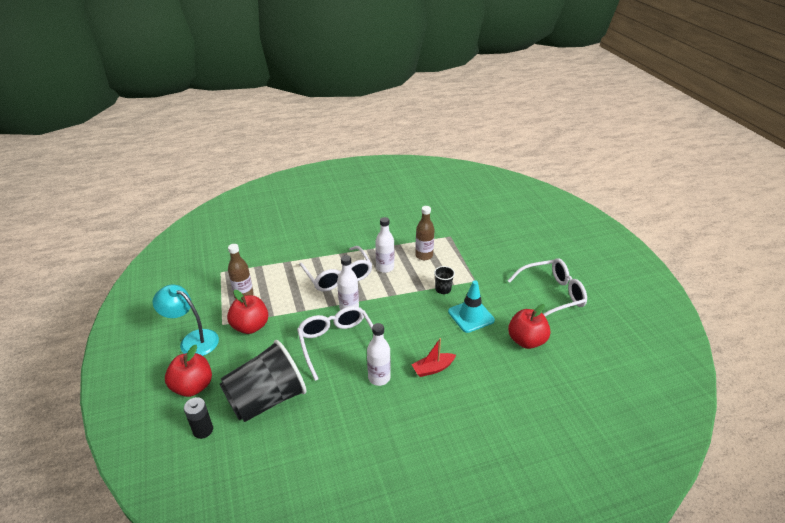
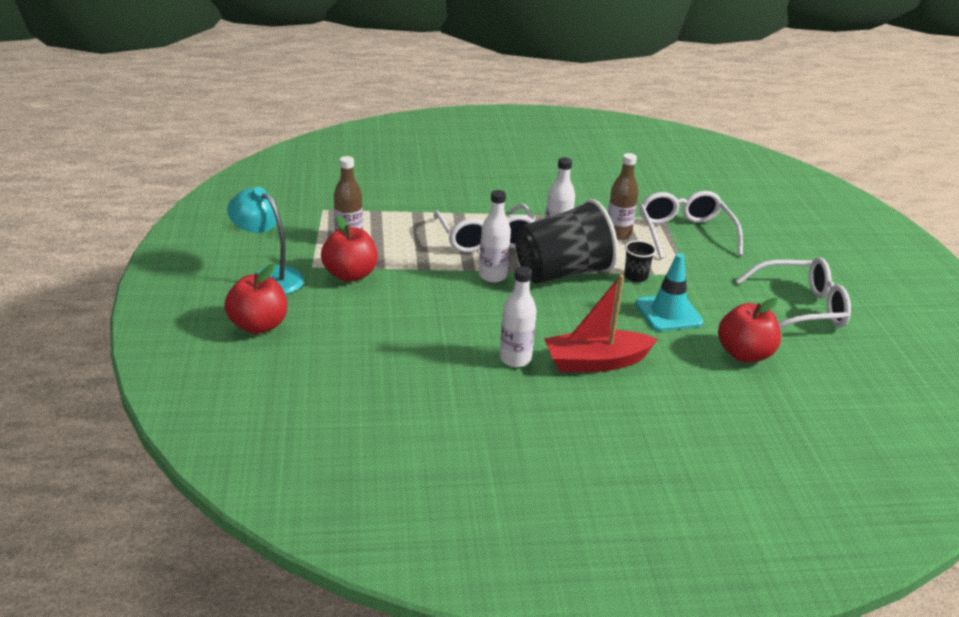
camera: 10 degrees right, 5 degrees down
black battery [184,397,213,439] -> none
black cup [220,340,307,422] -> black cup moved to [515,199,618,284]
white glasses [297,306,373,381] -> white glasses moved to [639,191,743,259]
red boat [412,338,456,377] -> red boat [544,274,658,372], size x1.67

